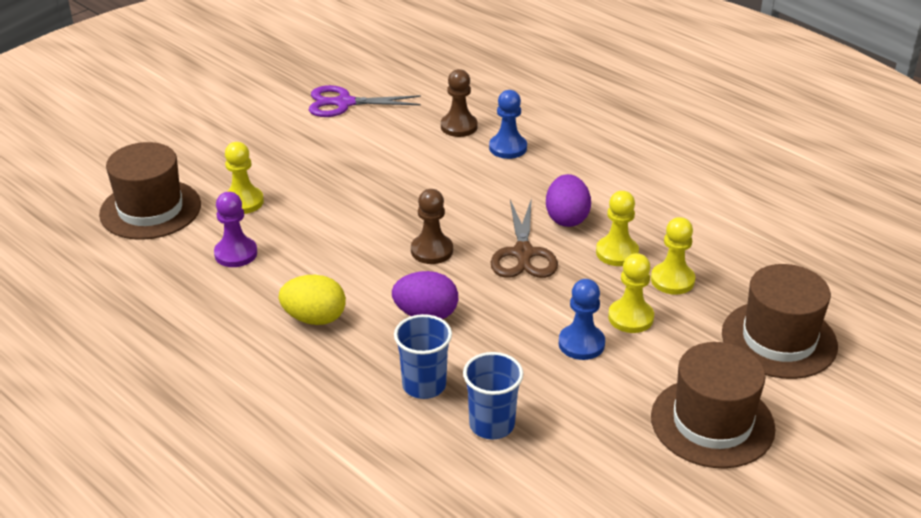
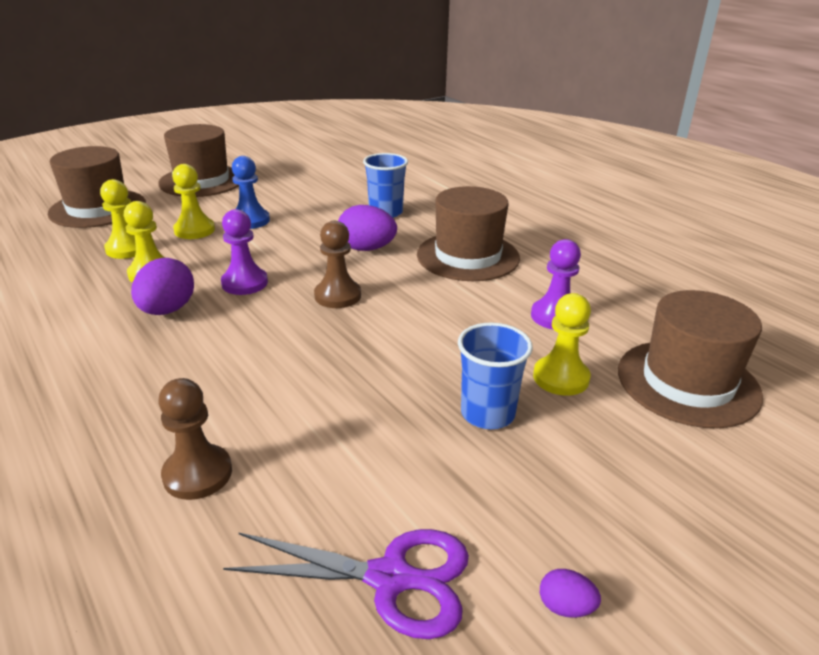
camera: 170 degrees left, 5 degrees down
yellow egg [279,275,346,325] -> brown hat [417,186,520,281]
blue cup [463,352,523,439] -> blue cup moved to [458,323,533,429]
blue pawn [489,90,527,159] -> none
brown scissors [491,198,558,278] -> purple pawn [221,209,268,295]
none -> purple egg [540,569,601,618]

